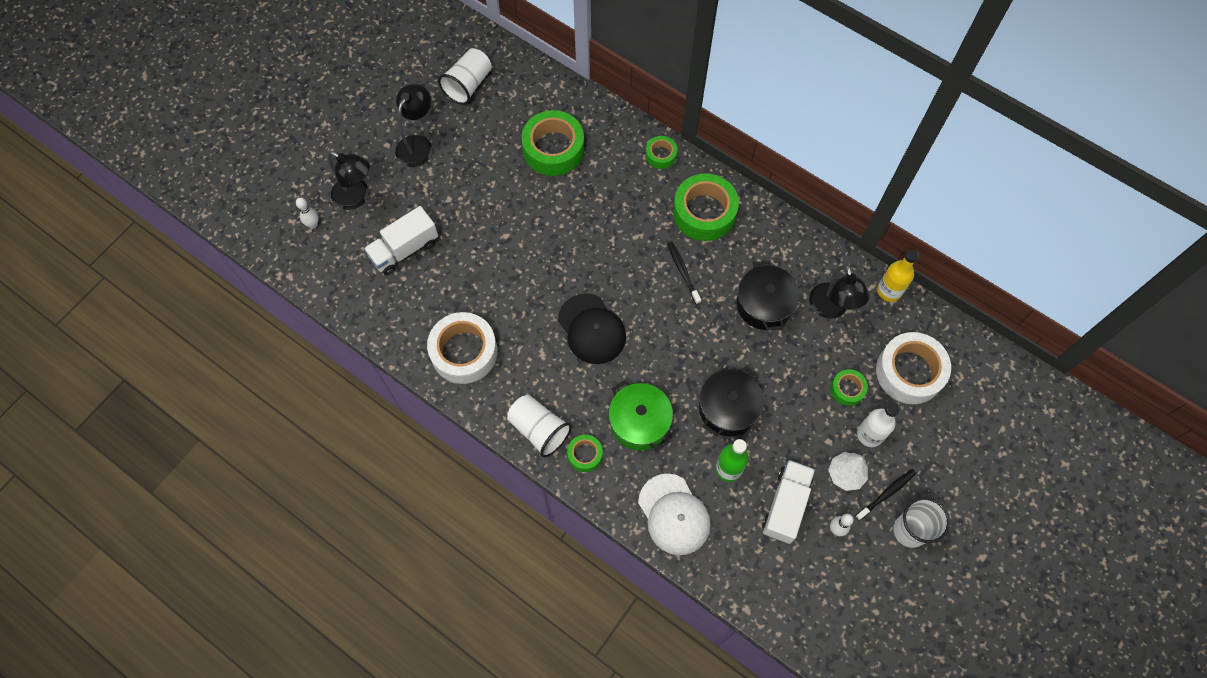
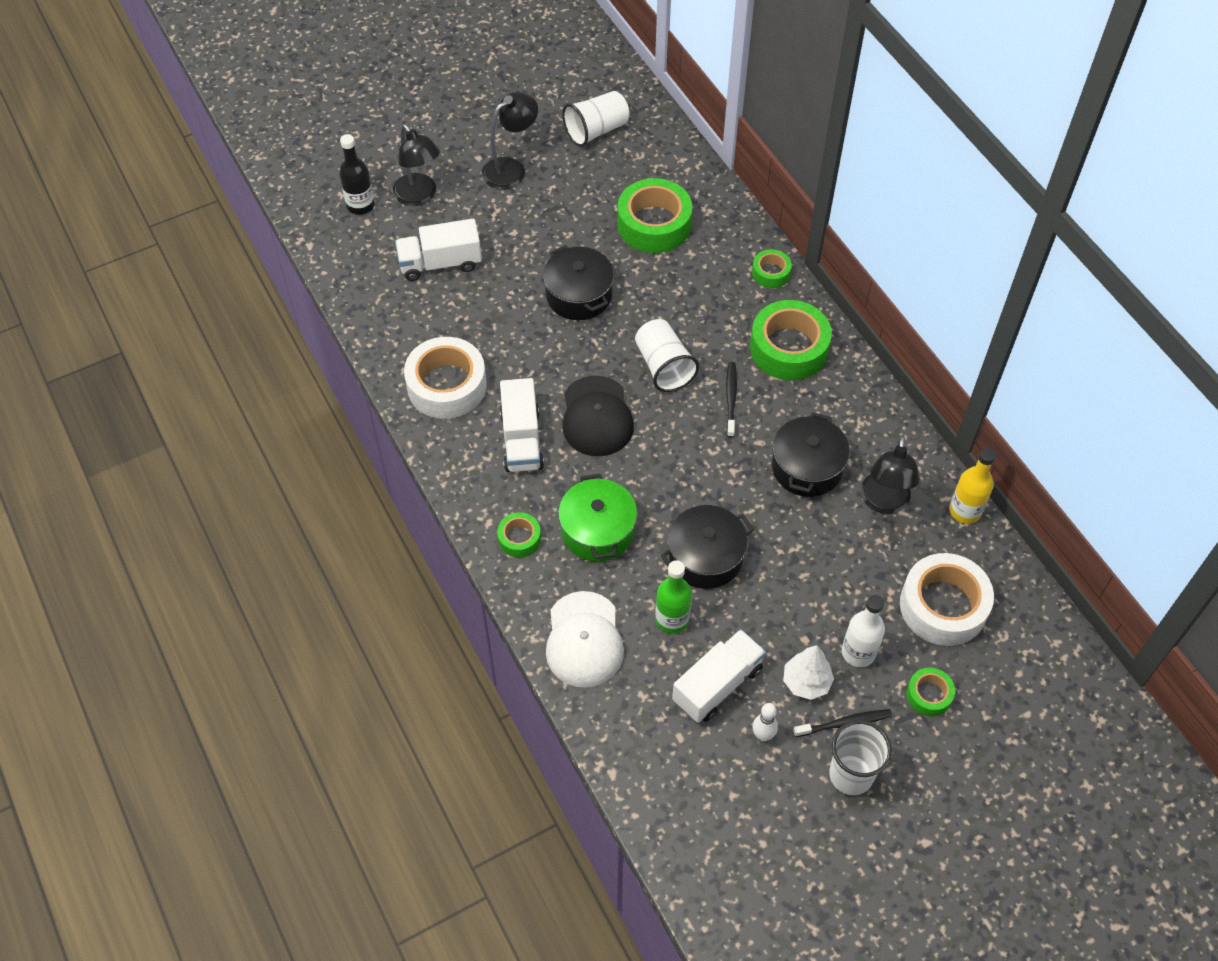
camera: 25 degrees right, 10 degrees down
white bowling pin [296,197,319,228] -> black bottle [339,134,375,215]
white cup [507,395,572,458] -> white cup moved to [635,319,699,392]
green tape [831,369,868,406] -> green tape moved to [906,667,955,717]
none -> white truck [500,378,544,473]
none -> black pot [543,245,614,320]

